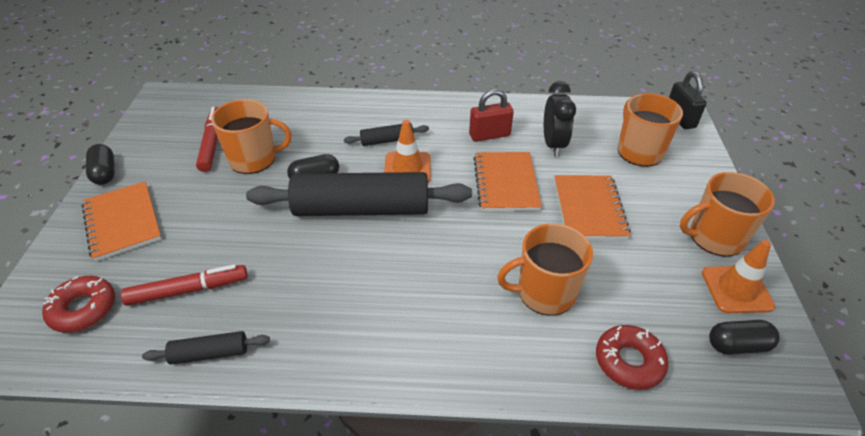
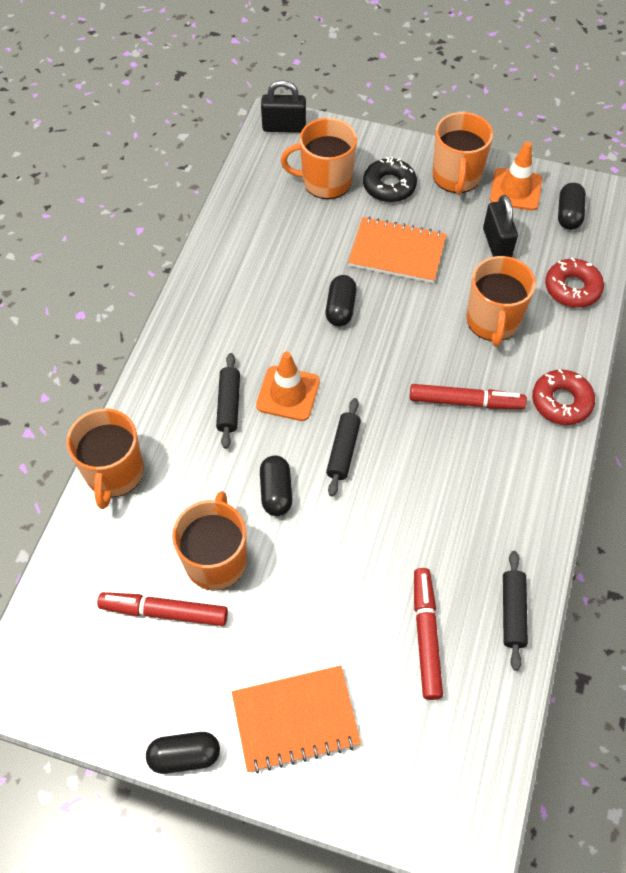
camera: 75 degrees left, 15 degrees up
red donut [42,276,115,333] -> red donut moved to [532,369,595,425]
black rolling pin [246,172,472,216] -> black rolling pin [326,398,361,497], size x0.44
red padlock [469,89,514,142] -> none
orange notebook [473,152,542,211] -> black capsule [325,275,357,326]
black clock [544,81,576,156] -> none
none -> orange mug [66,408,144,509]
none -> black donut [363,157,417,202]
none -> red marker [410,384,527,409]
none -> black padlock [483,195,518,257]

